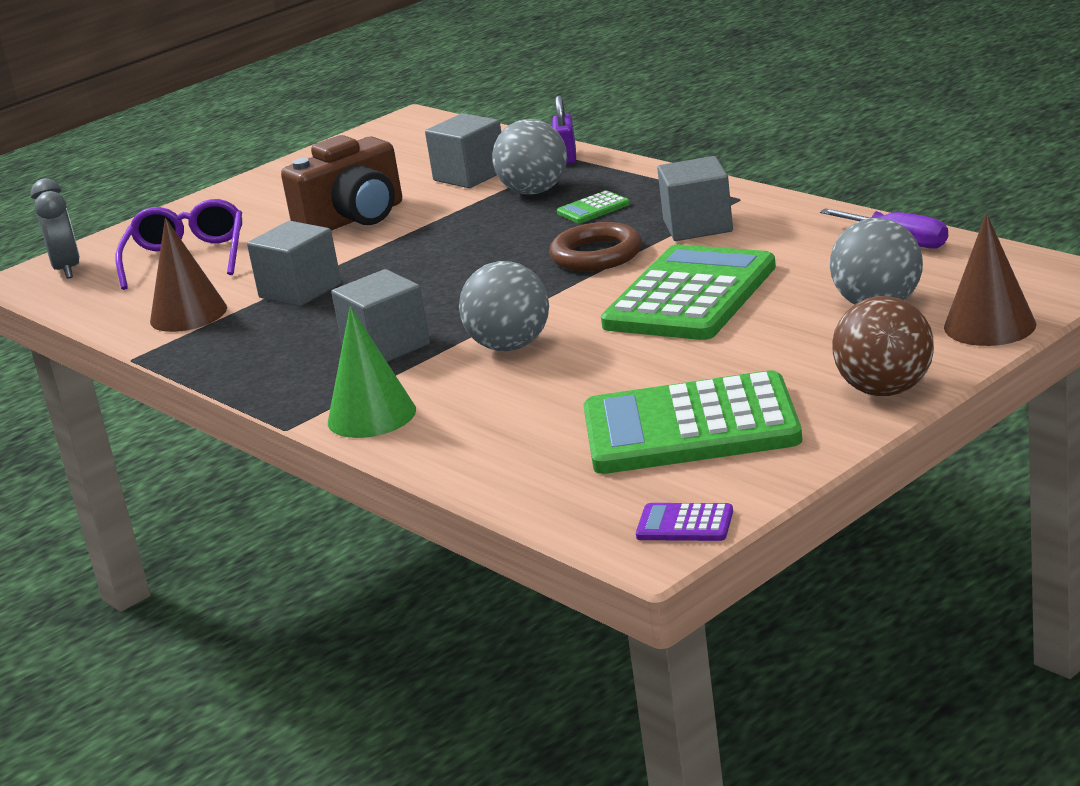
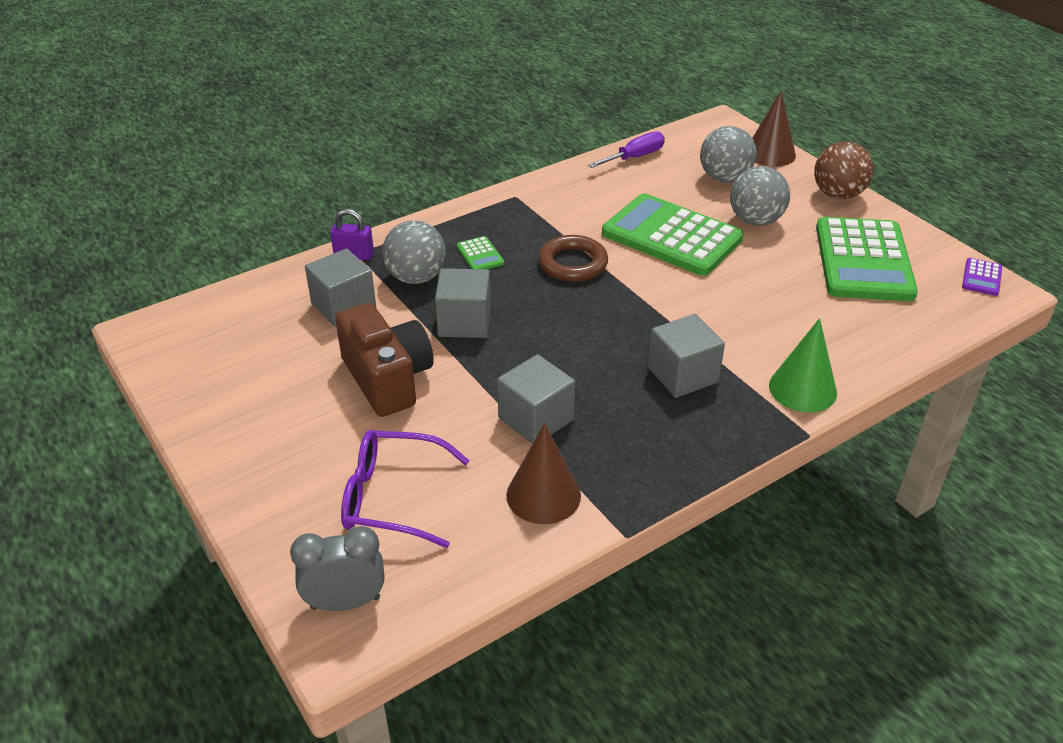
camera: 85 degrees left, 15 degrees up
grey ball [459,261,549,351] -> grey ball moved to [730,166,790,226]
grey cube [657,156,733,241] -> grey cube moved to [435,268,491,338]

